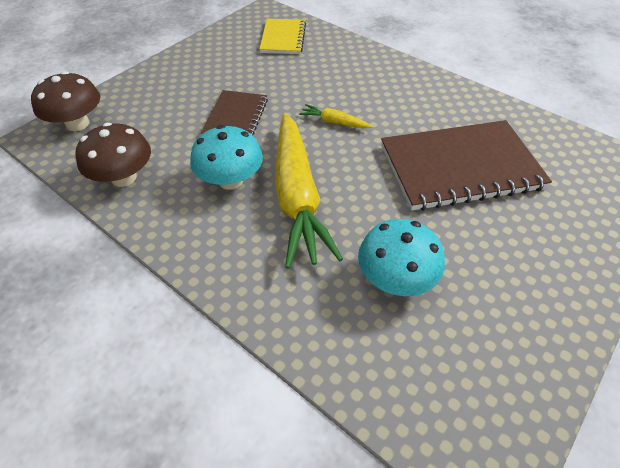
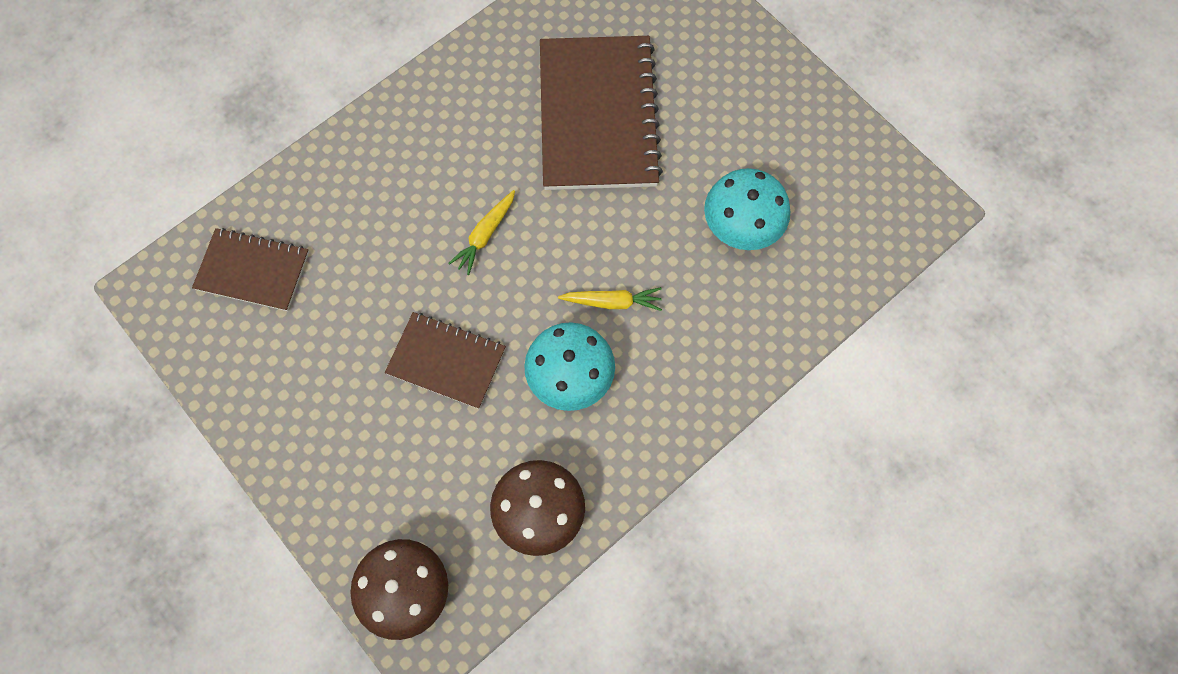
camera: 80 degrees left, 20 degrees up
yellow notebook [259,19,306,54] -> brown notebook [192,228,309,311]
yellow carrot [274,113,343,269] -> yellow carrot [558,287,662,311], size x0.42

